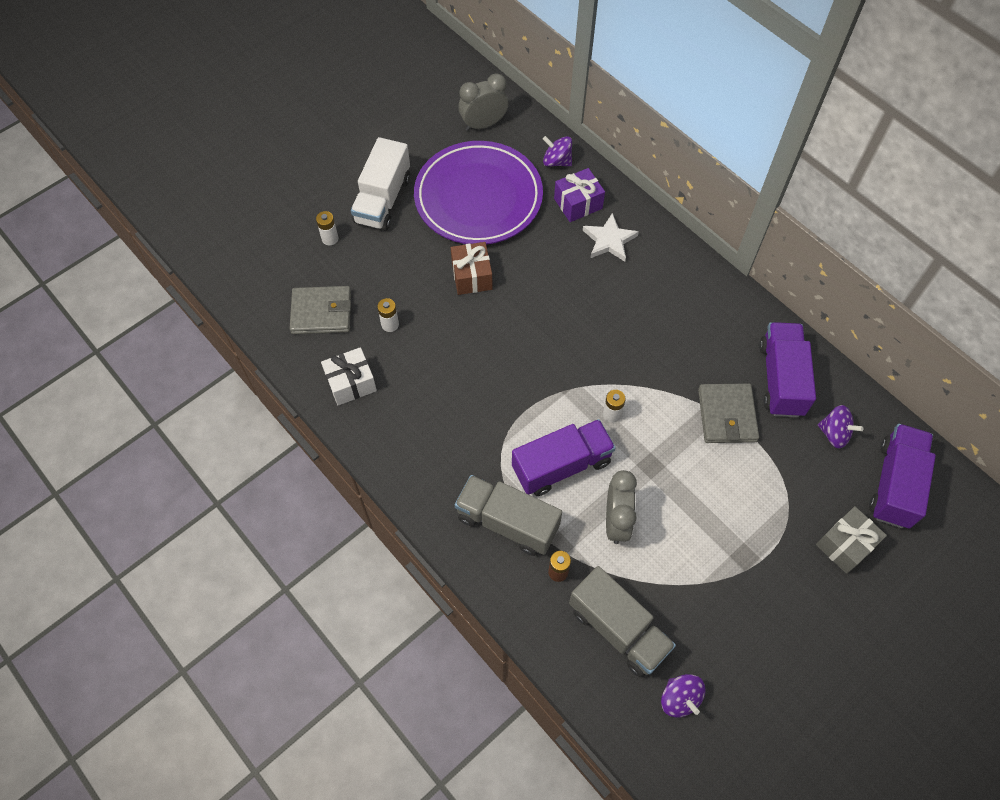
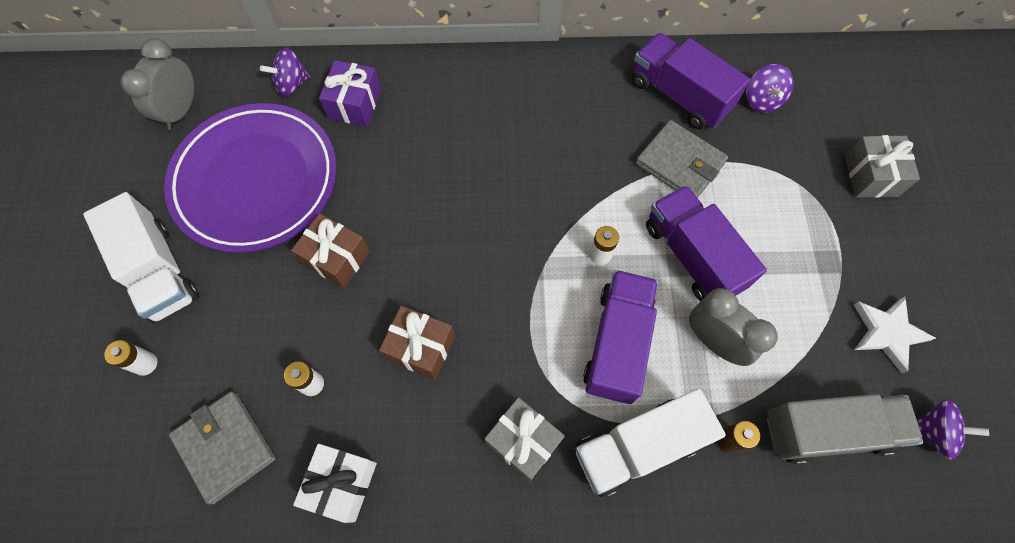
camera: 50 degrees left, 5 degrees up
grey wallet [290,286,351,334] -> grey wallet turned 75 degrees counterclockwise [169,391,276,505]
grey truck [455,475,562,556] -> white truck [575,389,726,497]
white star [583,213,639,262] -> white star moved to [854,297,936,373]
purple spinning top [818,405,863,448] -> purple spinning top turned 105 degrees clockwise [746,64,794,113]
purple truck [869,424,936,529] -> purple truck moved to [646,185,767,301]
none -> brown gift [379,306,455,380]
none -> grey gift [484,397,565,481]

